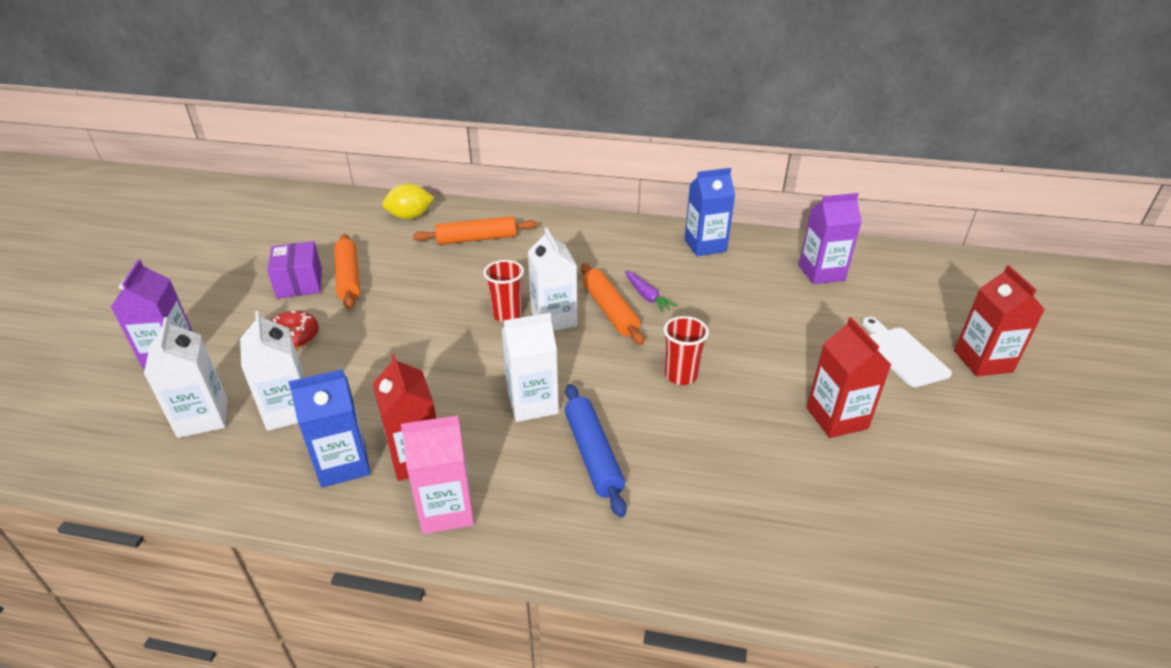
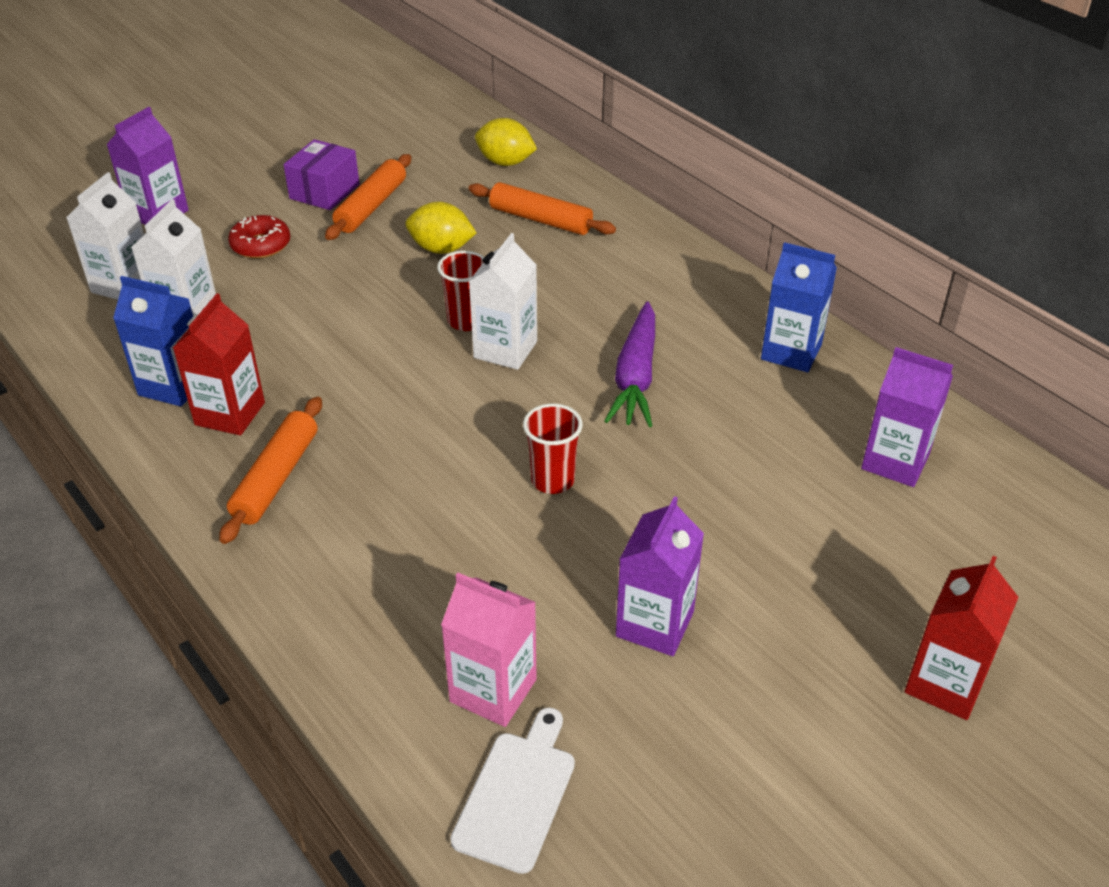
camera: 40 degrees right, 5 degrees up
pink carton [401,415,474,534] -> pink carton moved to [441,573,537,727]
white carton [502,313,559,422] -> none
blue rolling pin [565,384,626,517] -> none
orange rolling pin [581,263,644,345] -> orange rolling pin moved to [219,397,322,544]
purple carrot [625,271,677,313] -> purple carrot [604,301,655,427], size x1.77
red carton [807,317,891,438] -> purple carton [616,496,704,656]
white cutting board [862,317,952,387] -> white cutting board moved to [450,707,575,874]
none -> yellow lemon [405,202,476,254]

